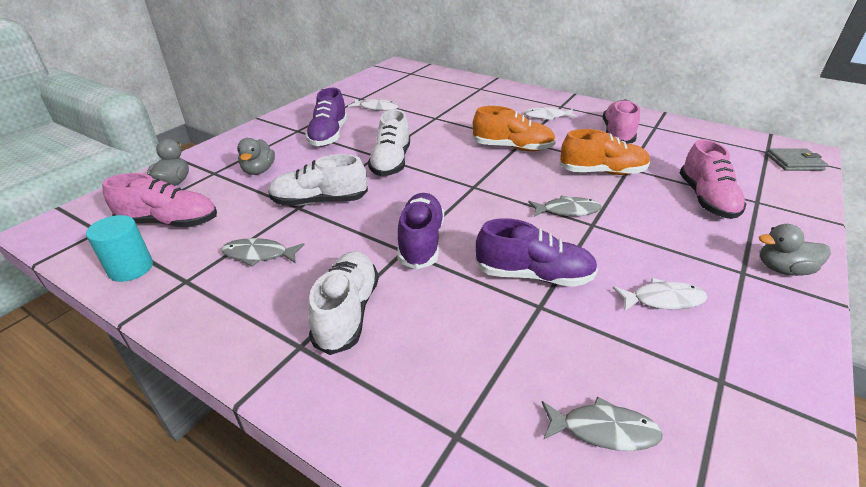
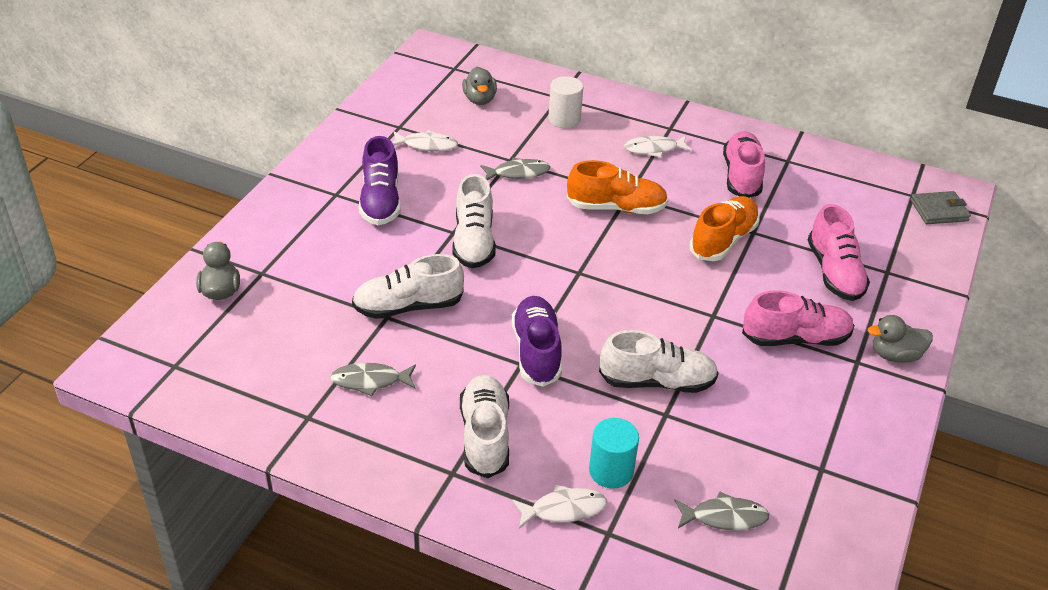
camera: 10 degrees left, 5 degrees up
turquoise cylinder [86,215,153,282] -> turquoise cylinder moved to [589,418,639,489]
pink shoe [102,173,217,227] -> pink shoe moved to [742,290,854,346]
grey duck [237,138,275,175] -> grey duck moved to [462,67,497,105]
purple shoe [475,218,598,287] -> white shoe [599,330,718,393]
grey fish [528,195,602,217] -> grey fish moved to [480,157,551,180]
orange shoe [559,129,650,175] -> orange shoe turned 45 degrees counterclockwise [689,196,760,261]
white fish [613,278,707,311] -> white fish moved to [512,485,607,529]
none -> white cylinder [548,76,583,128]

